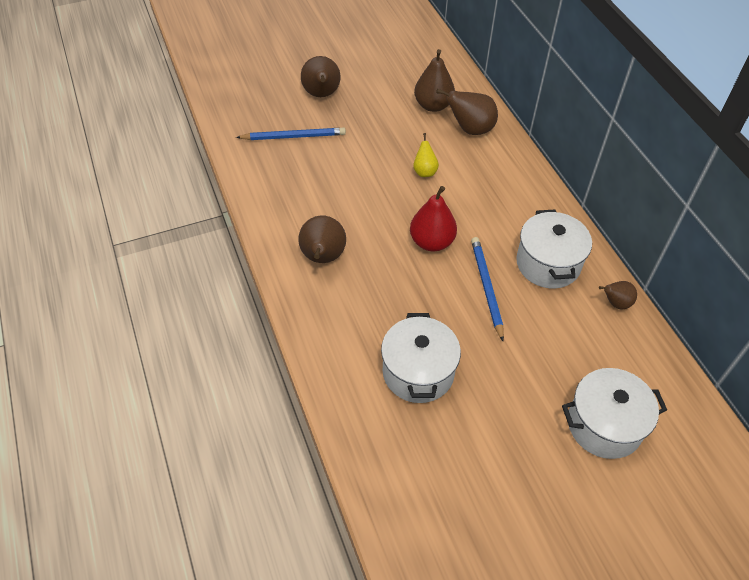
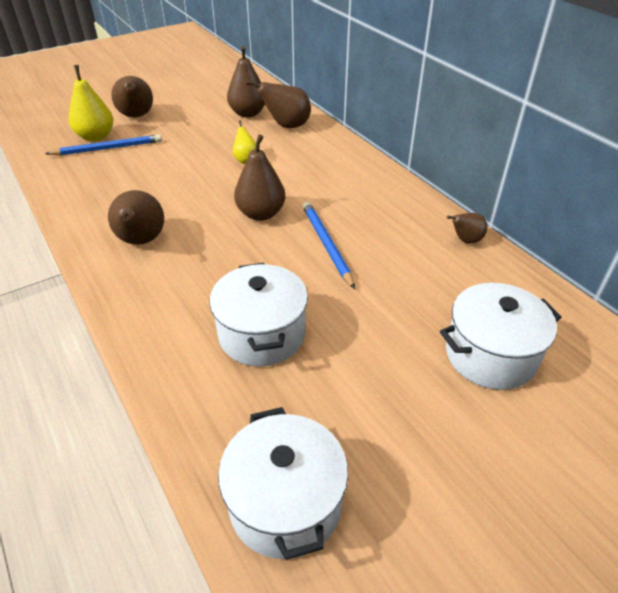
camera: 10 degrees left, 10 degrees down
red pear [410,186,457,251] -> brown pear [234,135,286,221]
white pot [516,210,592,289] -> white pot moved to [218,407,348,560]
none -> yellow pear [69,65,113,142]

